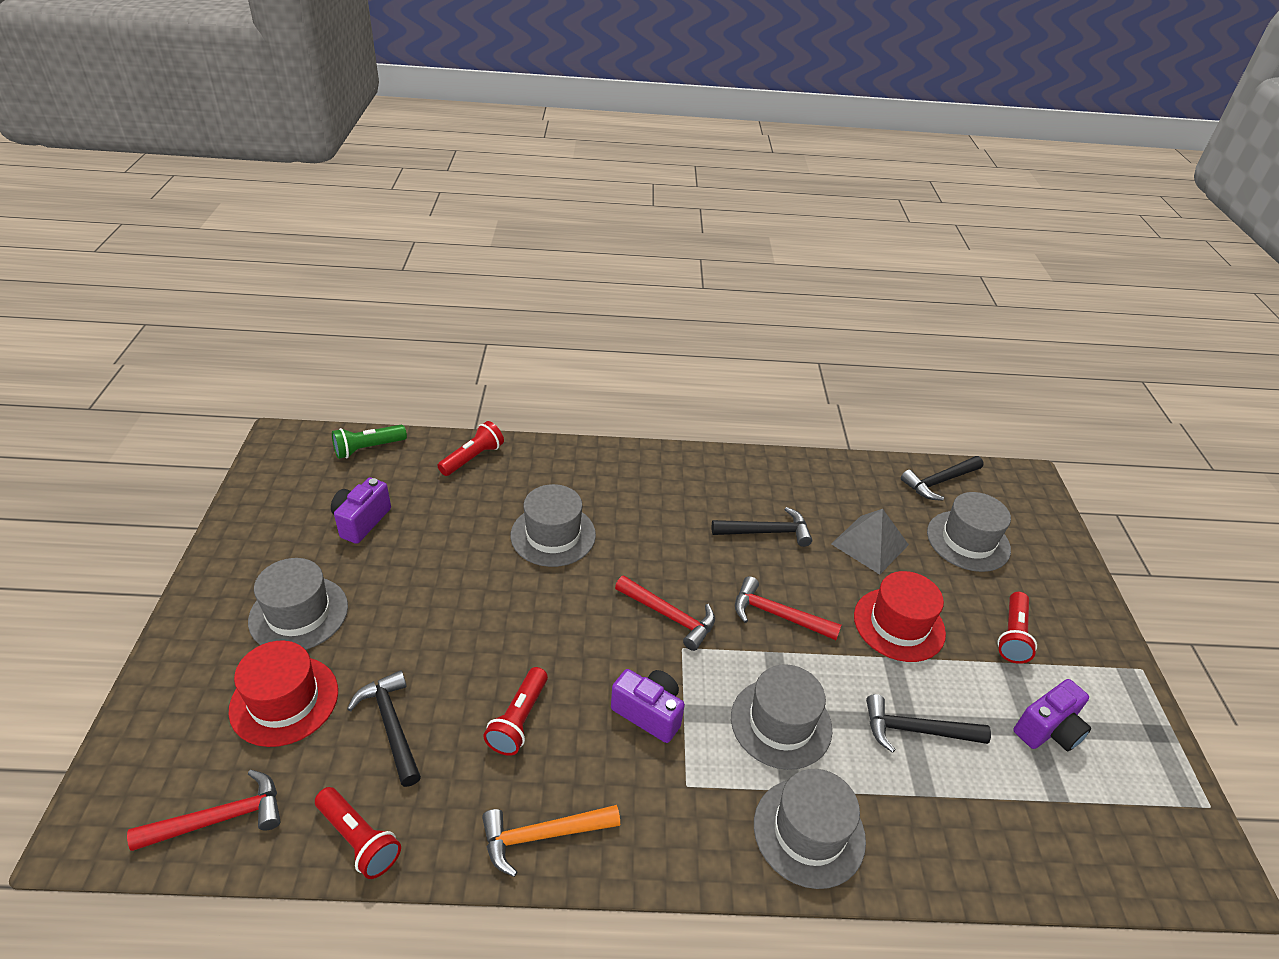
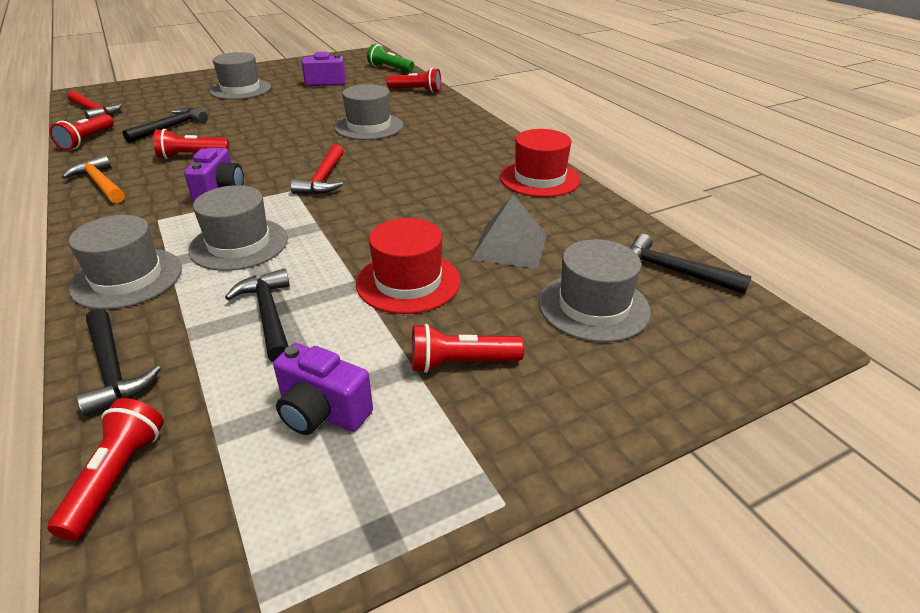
camera: 65 degrees right, 5 degrees down
red hat [229,640,338,747] -> red hat moved to [500,129,581,197]
black hammer [712,507,812,547] -> black hammer moved to [76,309,161,417]
red hammer [735,576,841,640] -> none
none -> red flashlight [47,398,164,541]

